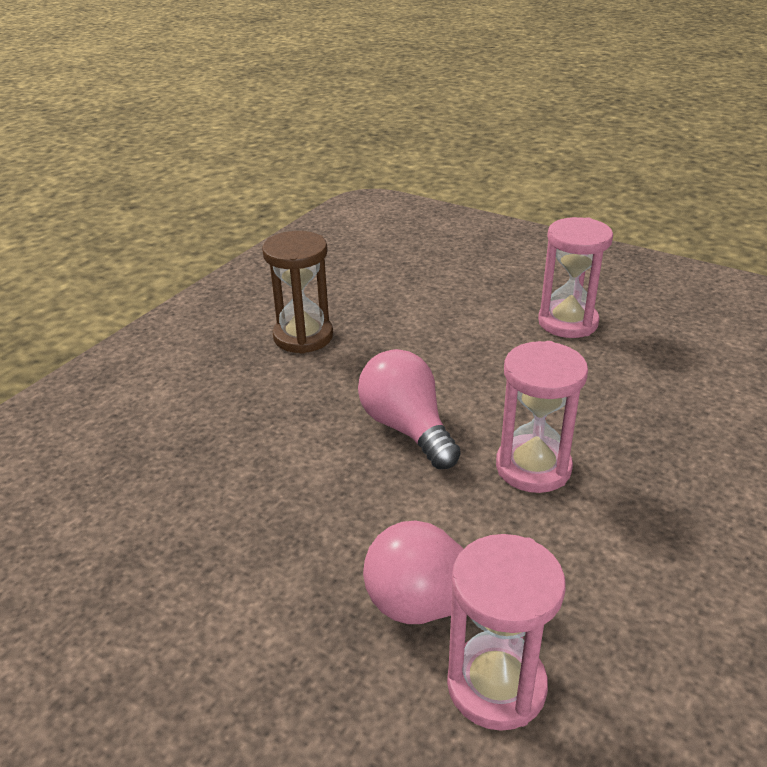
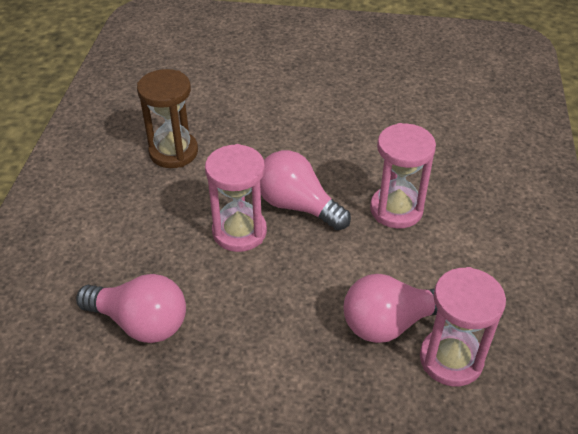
camera: 25 degrees left, 10 degrees up
pink hourglass [538,217,613,338] -> pink hourglass moved to [205,144,267,252]
none -> pink light bulb [76,274,186,343]

